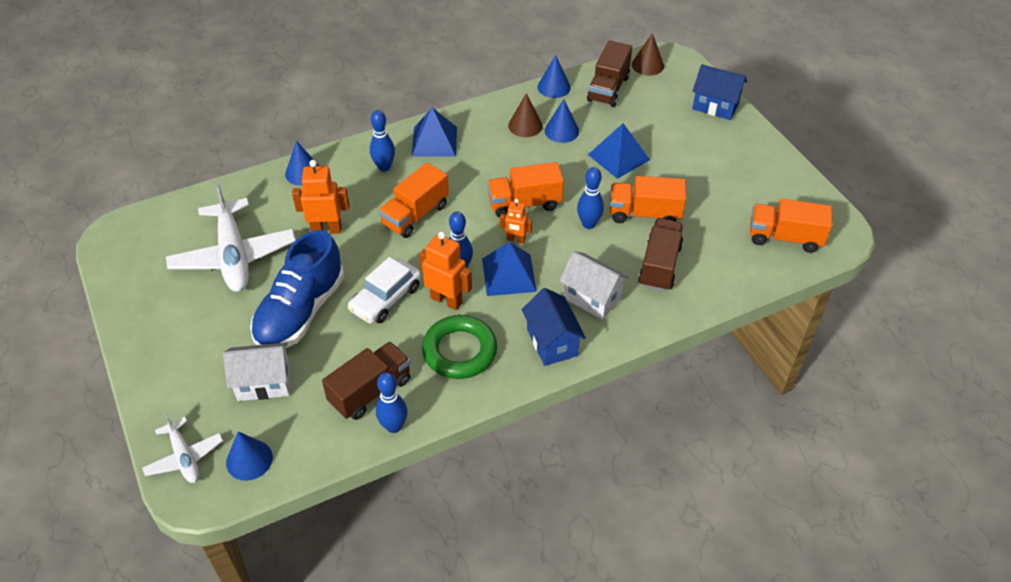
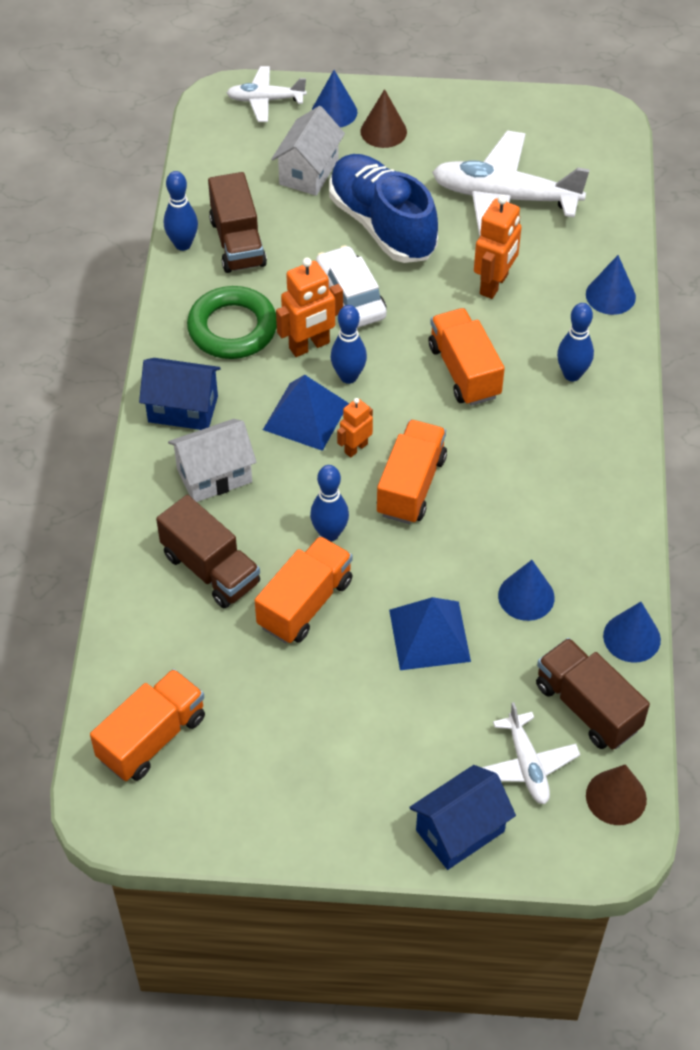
camera: 120 degrees right, 5 degrees up
blue cone [226,431,273,481] -> blue cone moved to [312,70,357,128]
blue pyramid [412,108,457,157] -> none
brown cone [508,93,543,137] -> brown cone moved to [361,89,407,148]
none -> white plane [481,702,580,804]

